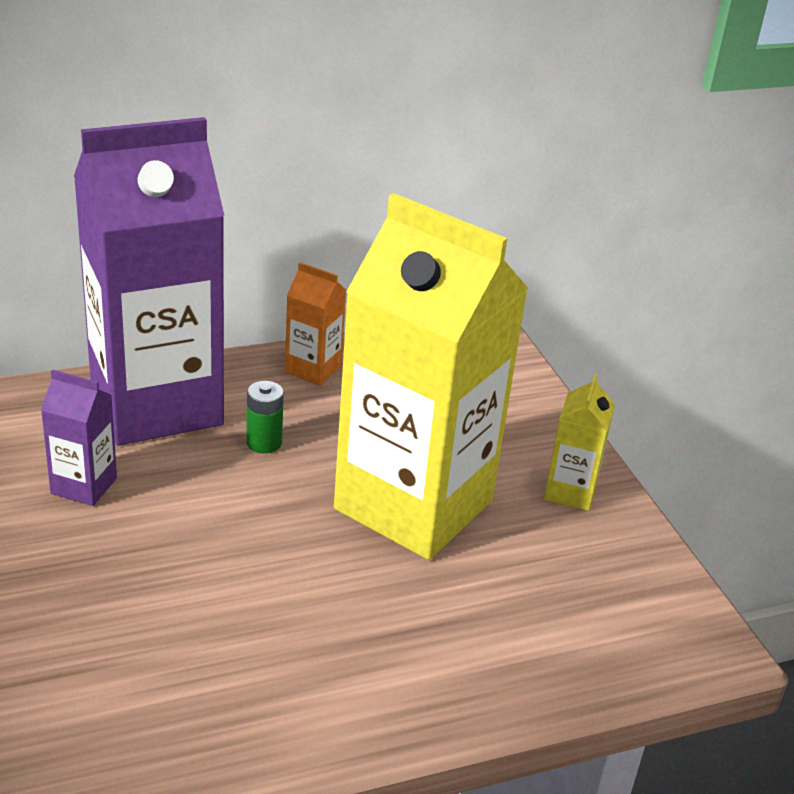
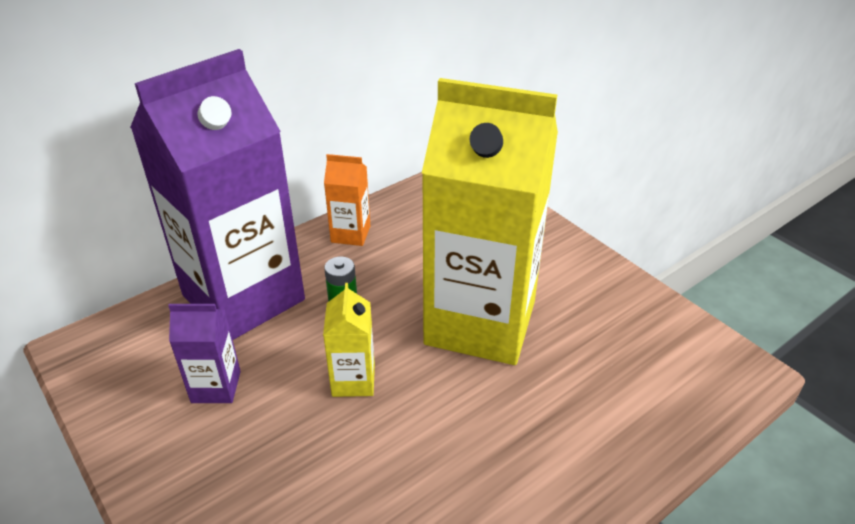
camera: 15 degrees left, 5 degrees up
yellow carton [544,374,615,511] -> yellow carton moved to [323,283,375,397]

